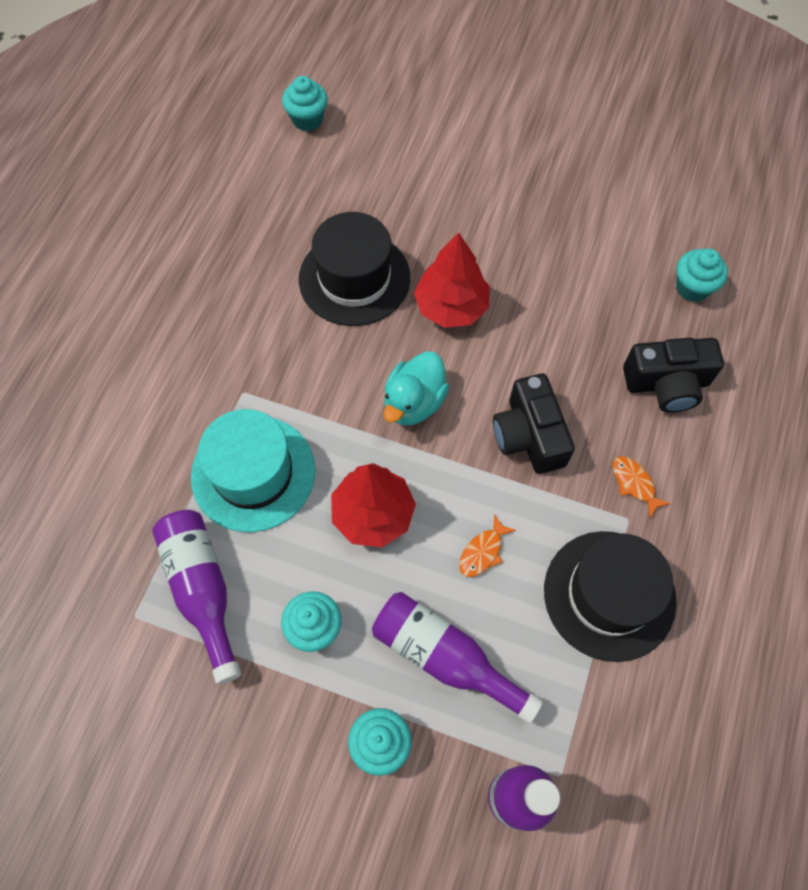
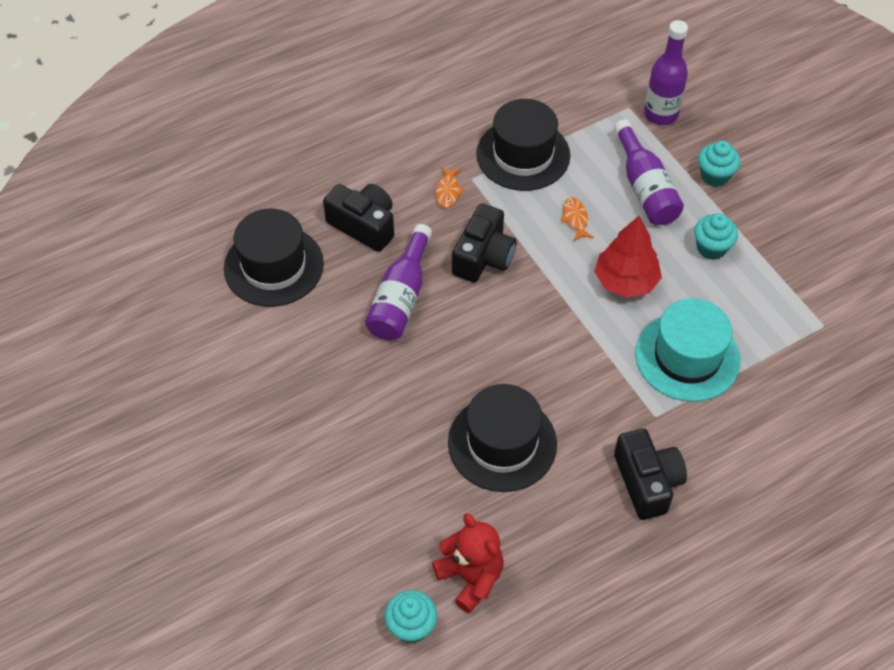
camera: 140 degrees left, 10 degrees down
purple bottle [152,510,241,685] -> purple bottle moved to [365,224,432,340]
turquoise duck [383,351,449,426] -> none
red tree [414,233,490,328] -> none
orange fish [459,514,516,577] -> orange fish turned 90 degrees counterclockwise [560,197,594,241]
turquoise cupcake [676,248,728,302] -> black hat [224,209,324,307]
none -> red teddy bear [432,513,504,613]
none -> black camera [614,429,687,520]

